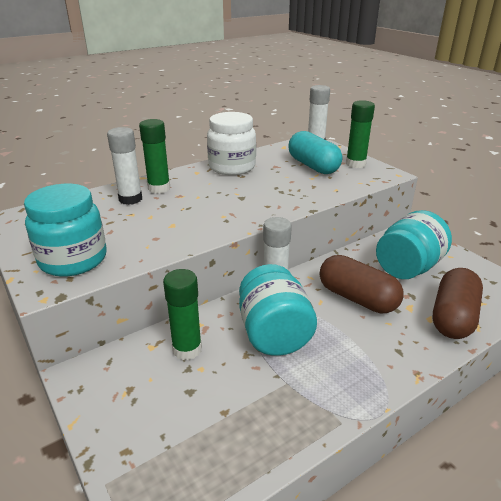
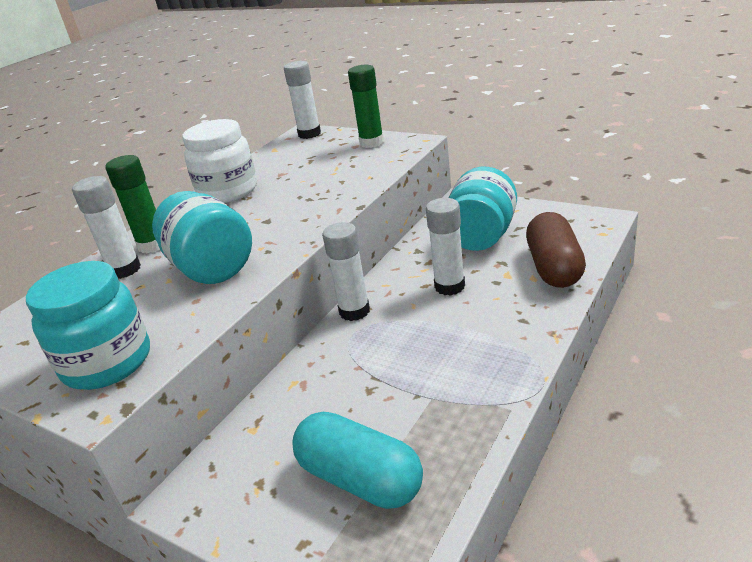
camera: 20 degrees left, 0 degrees up
green glue stick [163,269,202,360] -> none
turquoise jar [239,264,317,356] -> turquoise jar moved to [152,191,252,284]
turquoise capsule [288,131,342,174] -> turquoise capsule moved to [292,412,423,509]
brown capsule [320,255,403,313] -> white glue stick [426,198,465,296]

